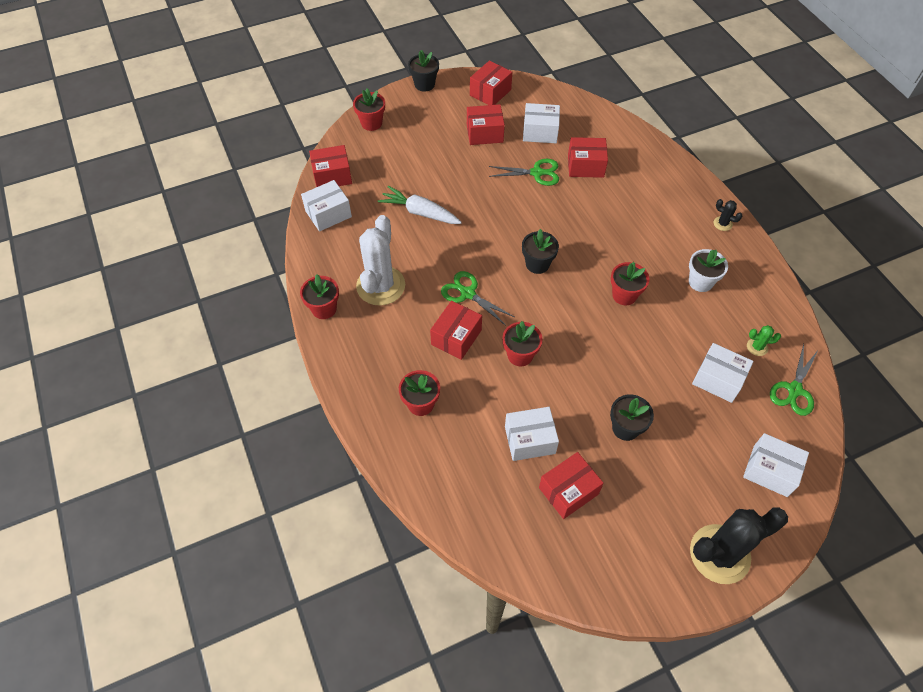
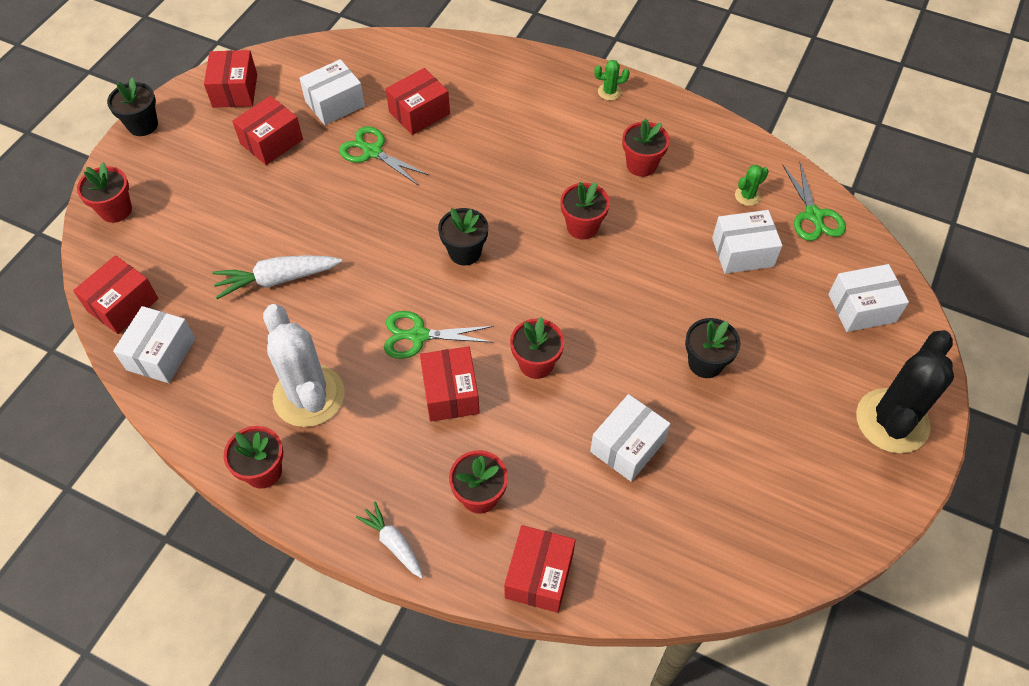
camera: 40 degrees left, 0 degrees up
green scissors [489,159,559,186] -> green scissors turned 105 degrees counterclockwise [339,126,430,185]
red box [539,452,604,519] -> red box moved to [504,525,576,613]
white flower pot [689,249,728,292] -> red flower pot [622,119,670,177]
black cactus [713,199,742,231] -> green cactus [594,60,630,100]
none -> white carrot [356,502,423,578]

